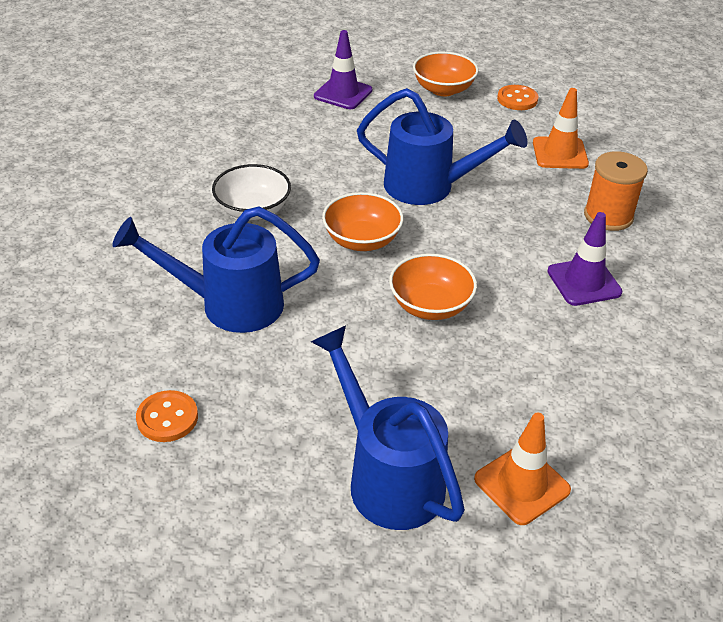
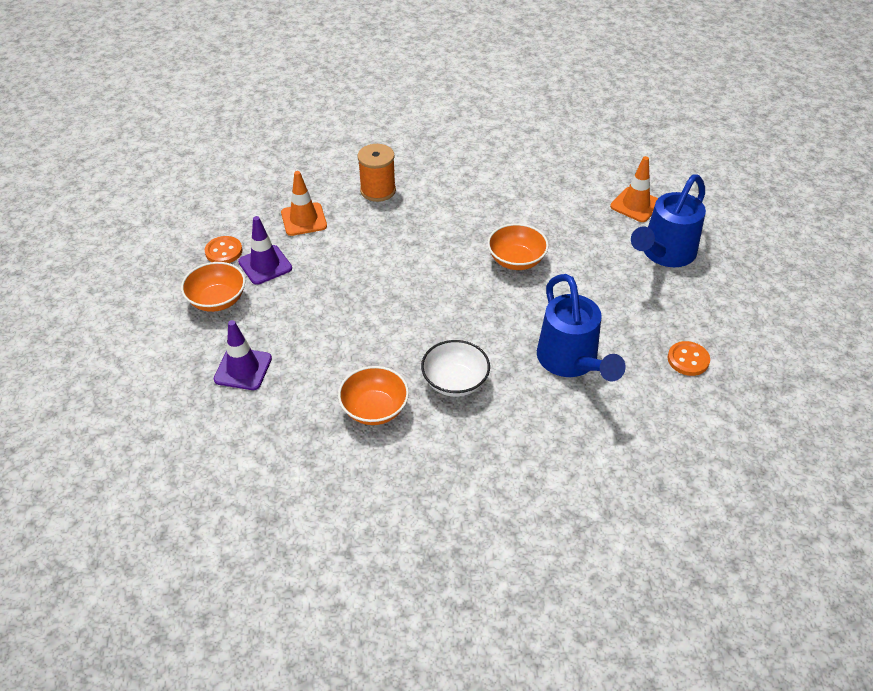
camera: 105 degrees left, 5 degrees up
orange bowl [322,192,404,251] -> orange bowl moved to [338,366,409,425]
blue watering can [357,88,527,205] -> none
purple traffic cone [547,212,622,306] -> purple traffic cone moved to [238,216,292,285]

